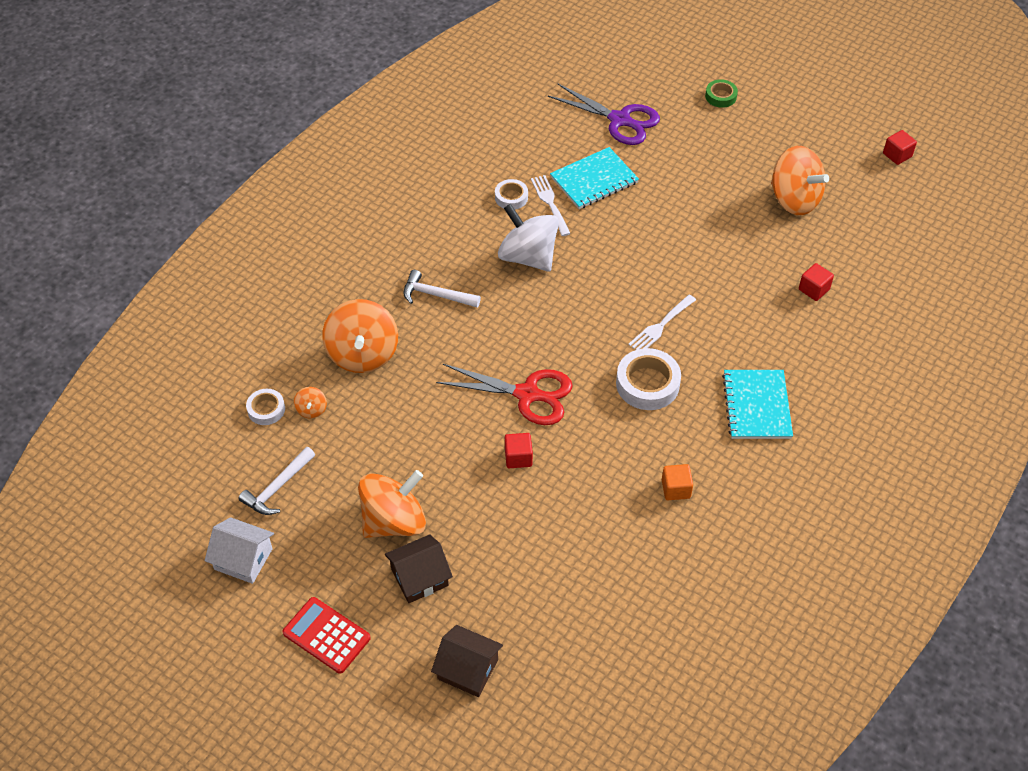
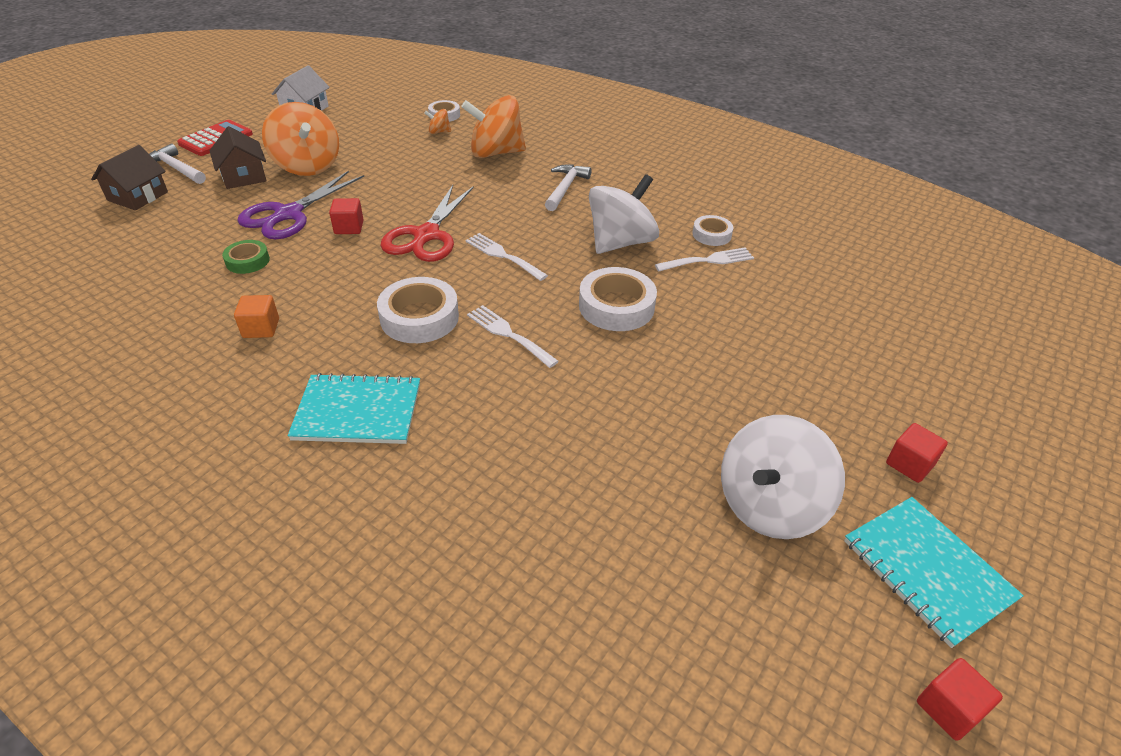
camera: 90 degrees right, 10 degrees down
white hammer [238,447,315,515] -> white hammer moved to [149,144,206,184]
purple scissors [548,84,660,145] -> purple scissors moved to [237,171,364,239]
turquoise notebook [550,147,639,209] -> turquoise notebook moved to [844,497,1024,648]
green tape [705,79,738,108] -> green tape moved to [222,240,270,274]
orange spinning top [771,146,829,215] -> white spinning top [721,415,845,539]
red cube [799,263,834,301] -> red cube moved to [886,423,948,483]
none -> white fork [466,233,548,281]
none -> white tape [579,267,657,331]

